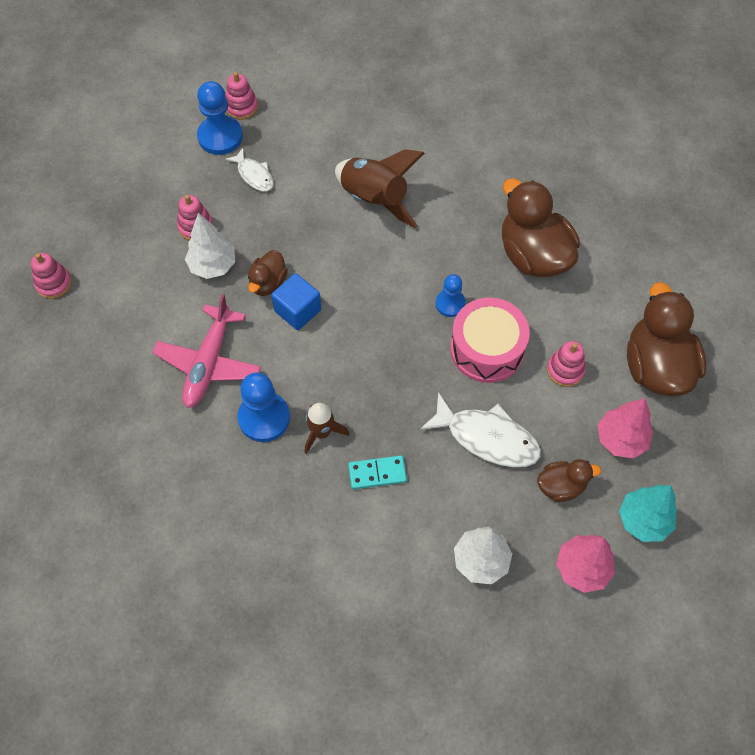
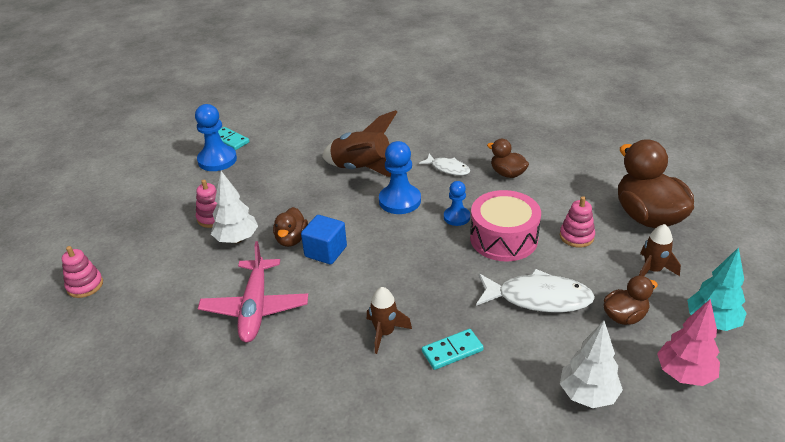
camera: 15 degrees left, 25 degrees down
pink stacking toy [225,72,258,120] -> turquoise domino [218,127,250,150]
white fish [225,148,273,191] -> white fish moved to [419,154,471,175]
blue pawn [238,372,290,442] -> blue pawn moved to [379,141,421,214]
brown duck [502,178,580,277] -> brown duck [487,139,529,178], size x0.52
pink tree [598,398,653,458] -> brown rocket [639,224,681,276]

